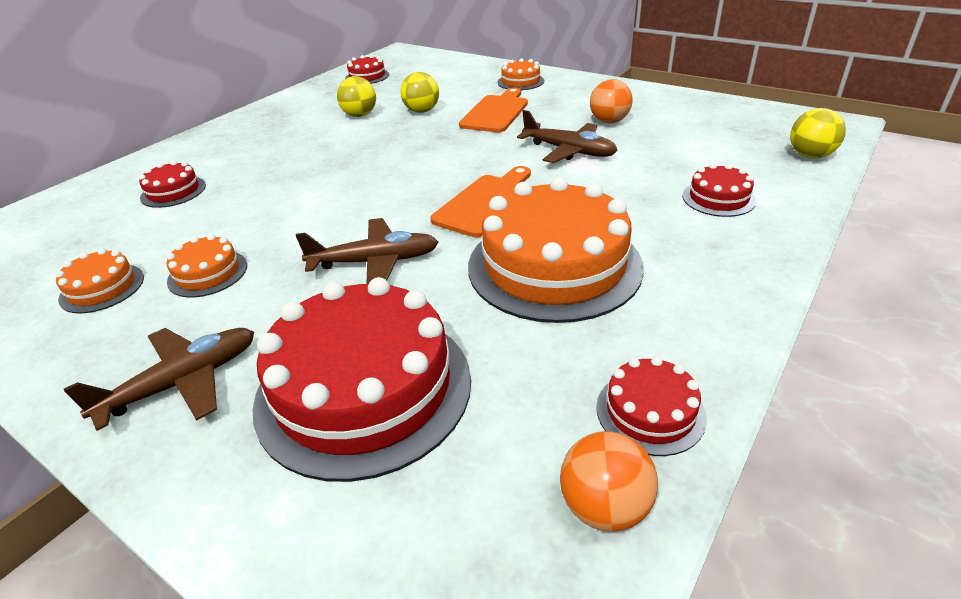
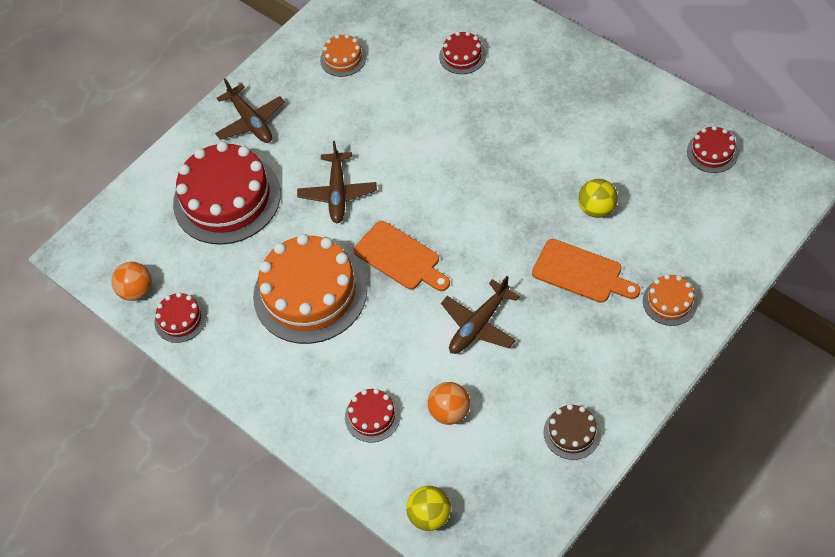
camera: 100 degrees right, 20 degrees up
orange cake [166,234,247,297] -> none
yellow ball [337,76,376,117] -> none
orange ball [590,79,633,123] -> orange ball moved to [428,382,470,425]
none -> brown cake [543,404,601,460]

